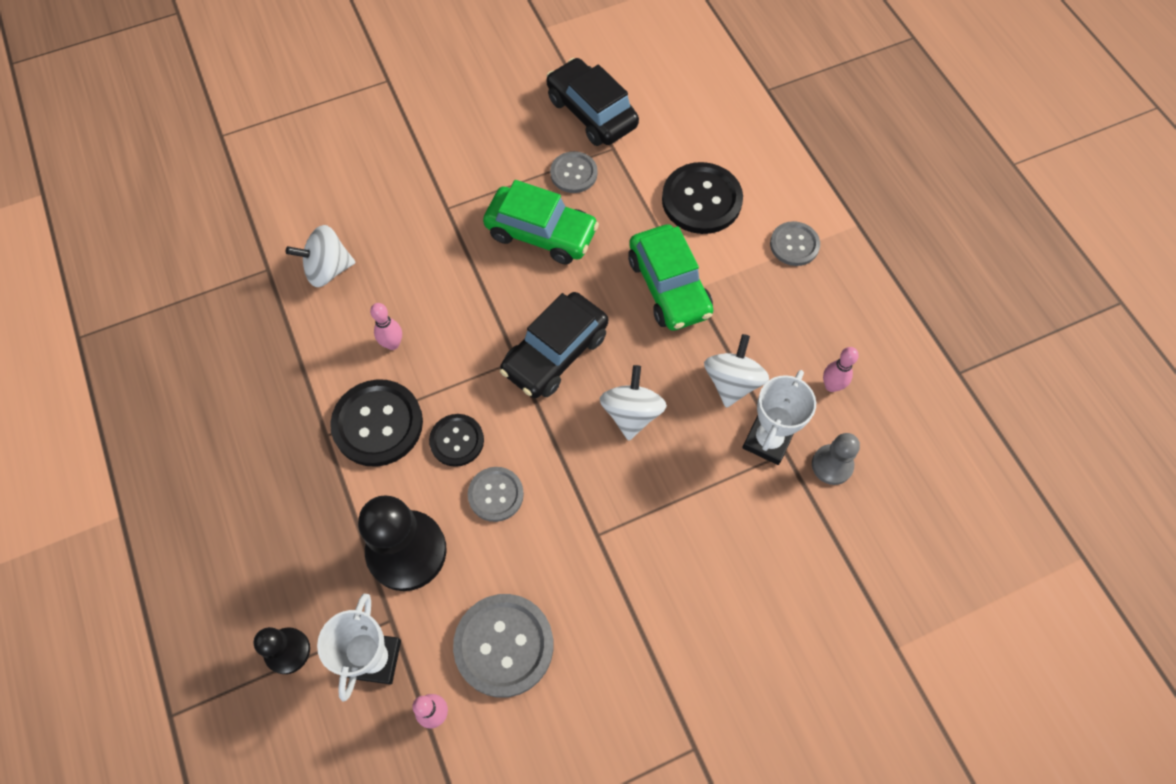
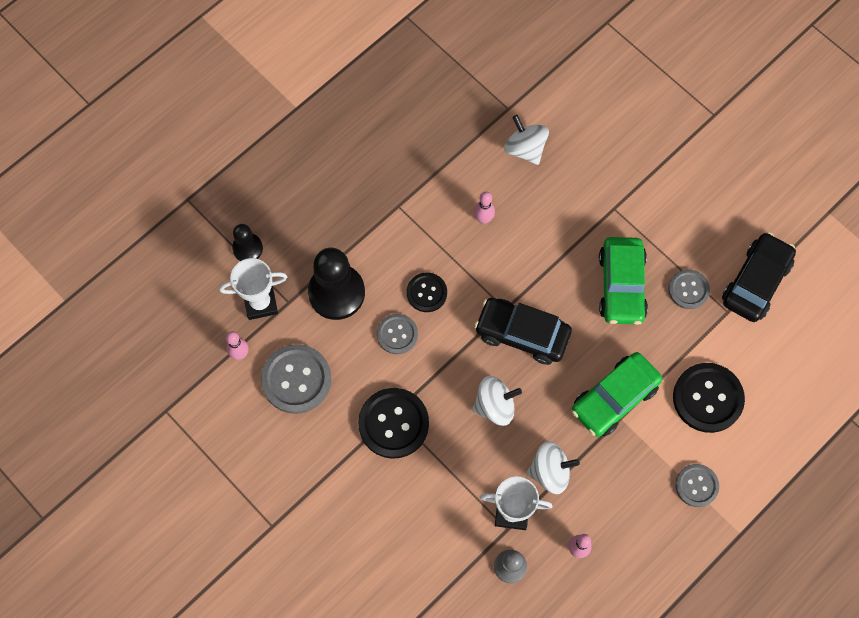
camera: 70 degrees right, 5 degrees up
black button [330,379,423,467] -> black button moved to [358,388,429,459]

